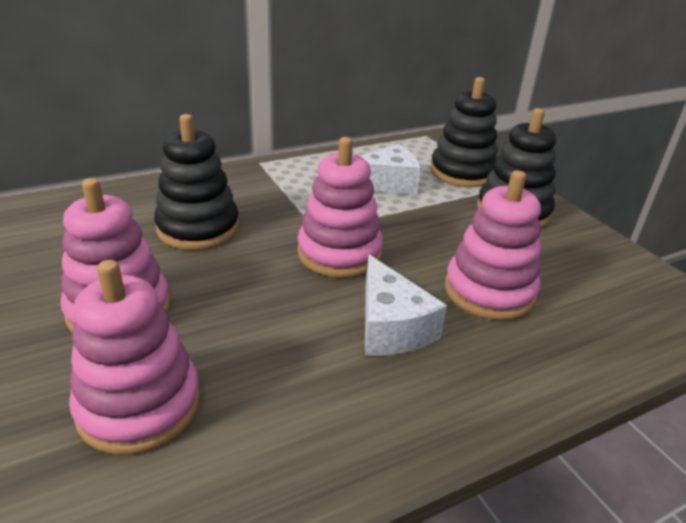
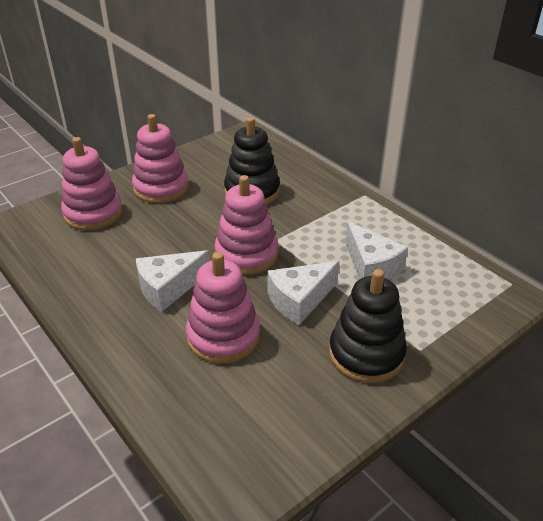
camera: 80 degrees right, 5 degrees up
black stacking toy [430,77,498,187] -> none
none -> white cheese [267,261,339,325]

